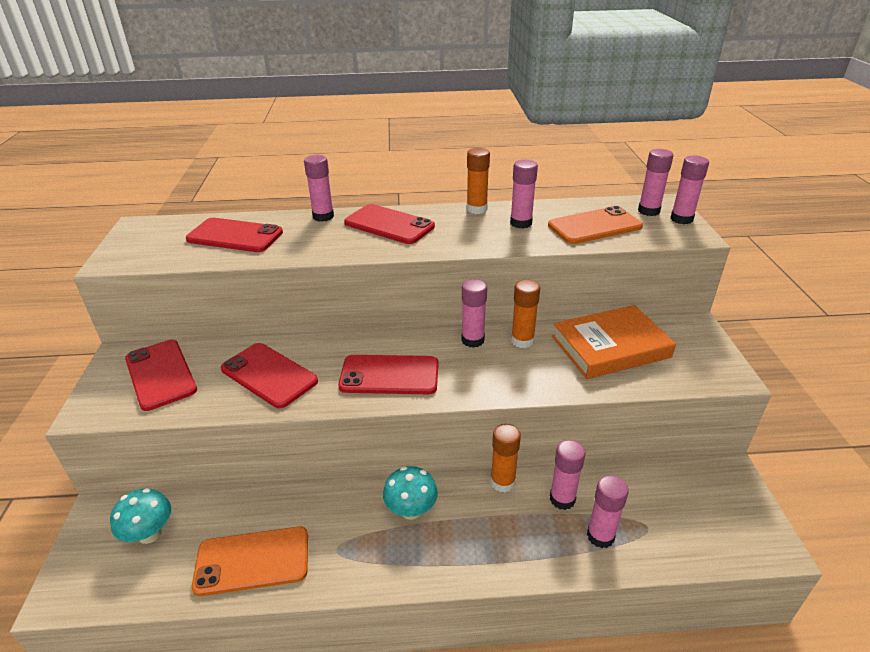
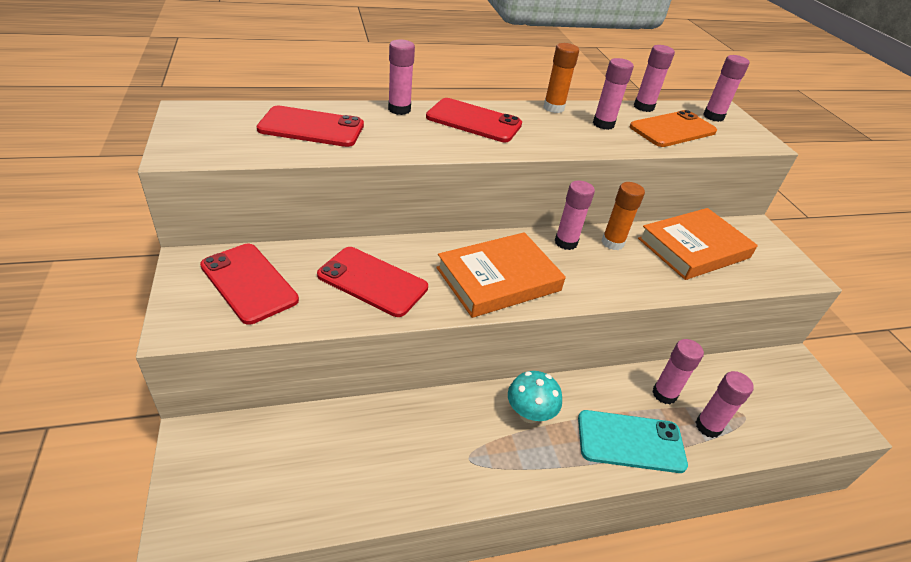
camera: 15 degrees left, 5 degrees up
turquoise mushroom [110,488,171,544] -> none
orange phone [192,527,308,596] -> none
red phone [338,355,438,394] -> orange book [436,232,566,318]
orange glue stick [491,424,521,492] -> none
pink glue stick [671,156,709,224] -> pink glue stick moved to [634,45,675,112]
none -> turquoise phone [578,410,688,473]

